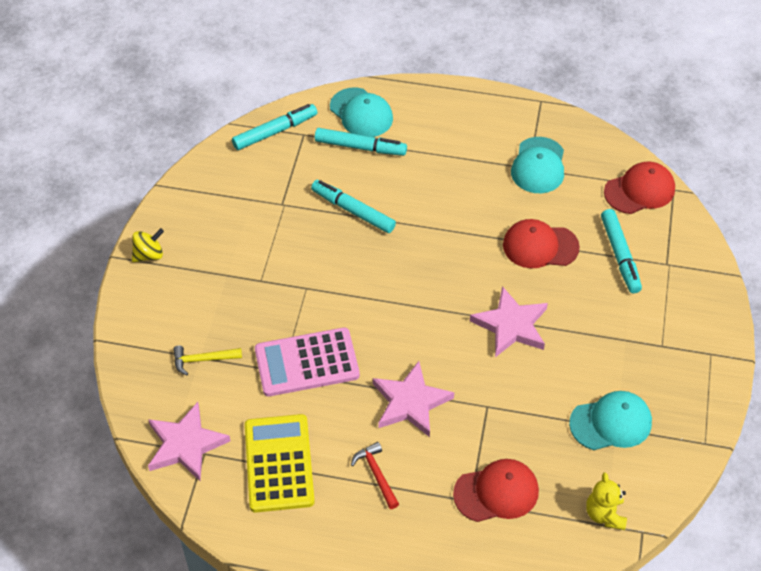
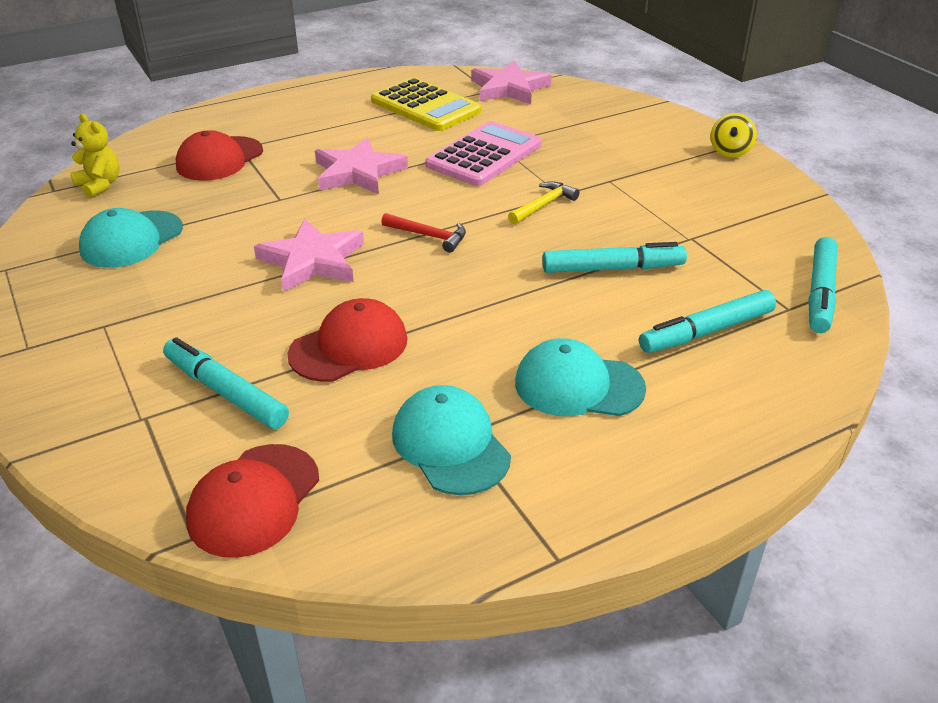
camera: 140 degrees right, 15 degrees down
yellow hammer [173,346,242,376] -> yellow hammer moved to [508,181,579,224]
turquoise cap [330,88,393,137] -> turquoise cap moved to [515,338,646,416]
red hammer [351,442,399,509] -> red hammer moved to [381,213,466,253]

